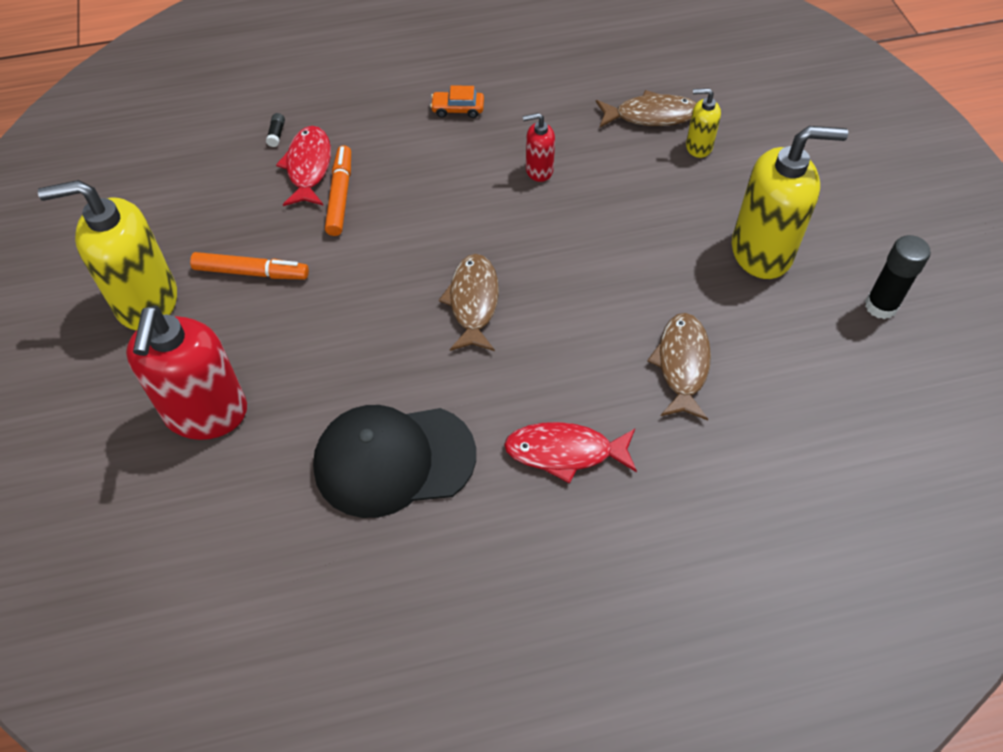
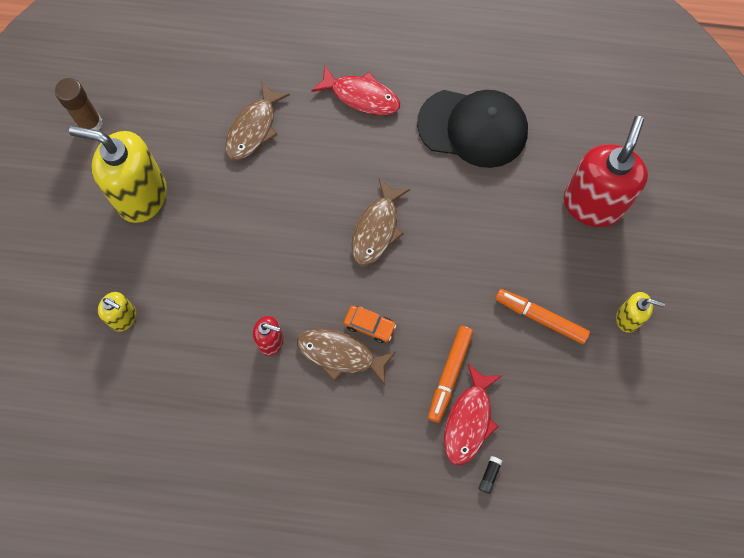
camera: 160 degrees left, 15 degrees up
yellow soap dispenser [38,180,177,330] -> yellow soap dispenser [616,292,665,333], size x0.48
orange car [430,85,484,118] -> orange car moved to [344,306,396,343]
brown fish [596,90,696,127] -> brown fish moved to [297,328,396,385]
black glue stick [865,235,931,319] -> brown glue stick [55,78,103,131]

